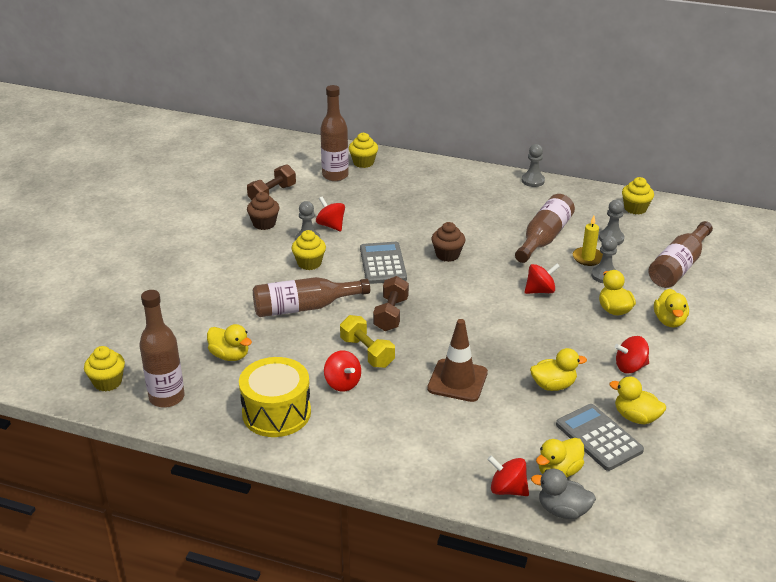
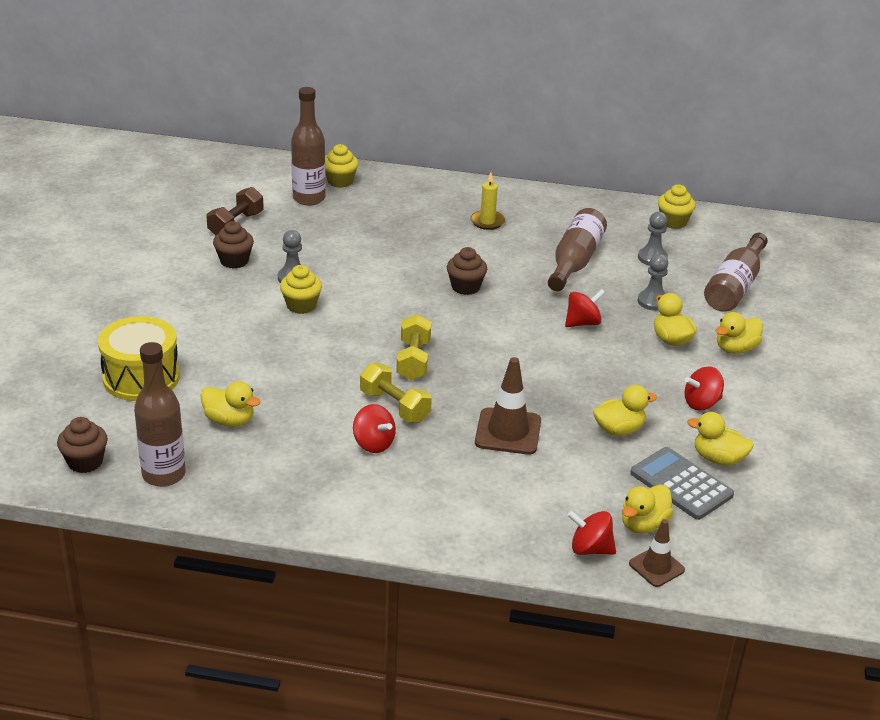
camera: 10 degrees left, 0 degrees up
yellow cupcake [84,346,125,392] -> brown cupcake [57,417,108,473]
yellow drum [239,357,311,437] -> yellow drum moved to [98,316,180,401]
brown bottle [253,277,370,317] -> none
red spinning top [316,197,345,231] -> none
grey calculator [360,242,407,284] -> none
brown dumbbell [373,276,409,331] -> yellow dumbbell [396,314,431,380]
grey pawn [522,144,545,187] -> none
grey duck [531,469,596,519] -> brown traffic cone [629,519,685,587]
yellow candle [573,216,603,266] -> yellow candle moved to [470,173,505,230]
yellow duck [654,289,689,328] -> yellow duck turned 60 degrees clockwise [715,312,763,354]

